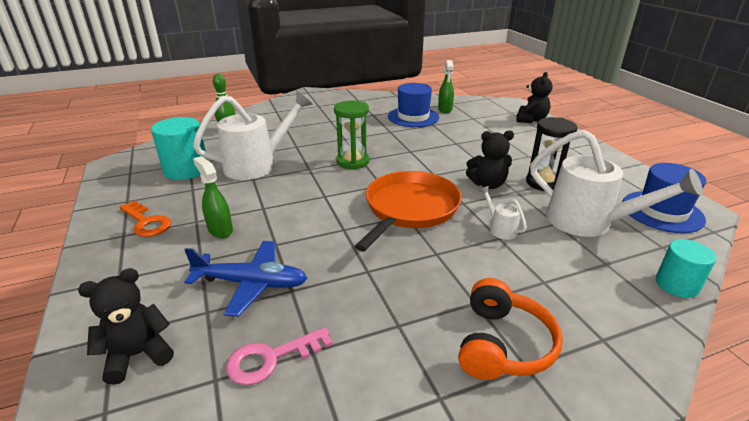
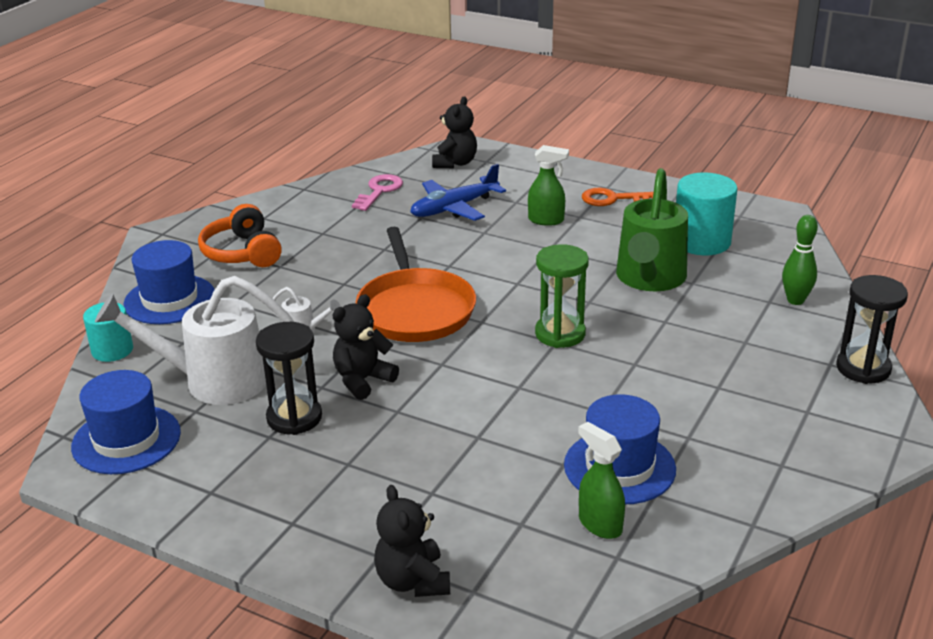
camera: 140 degrees right, 0 degrees up
white watering can [193,91,313,180] -> green watering can [616,168,688,291]
none -> blue hat [123,240,215,324]
none -> black hourglass [836,275,908,384]

